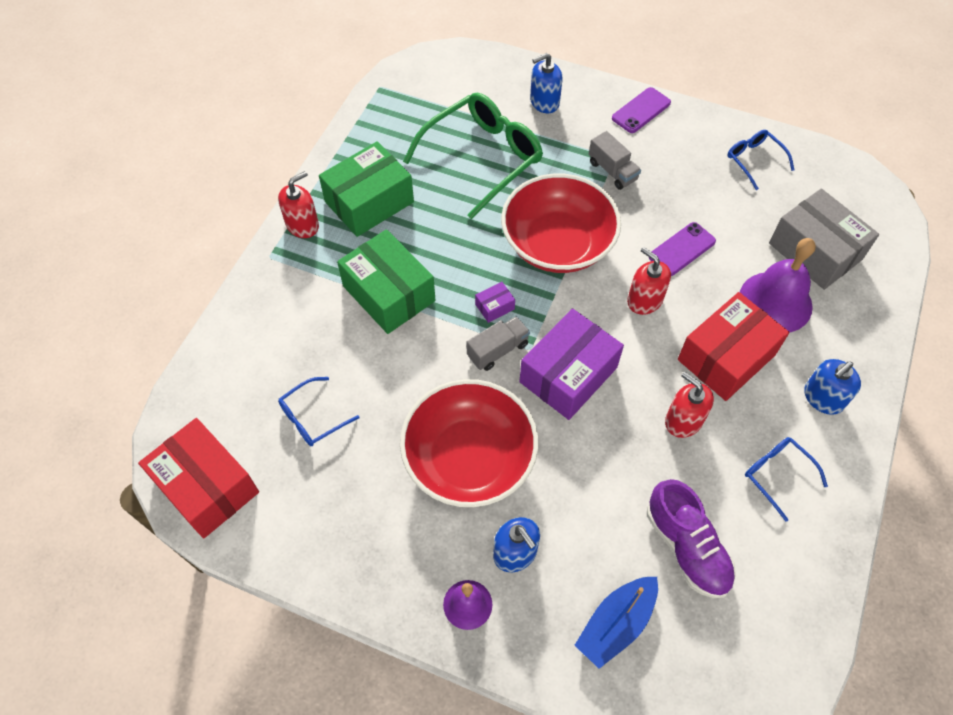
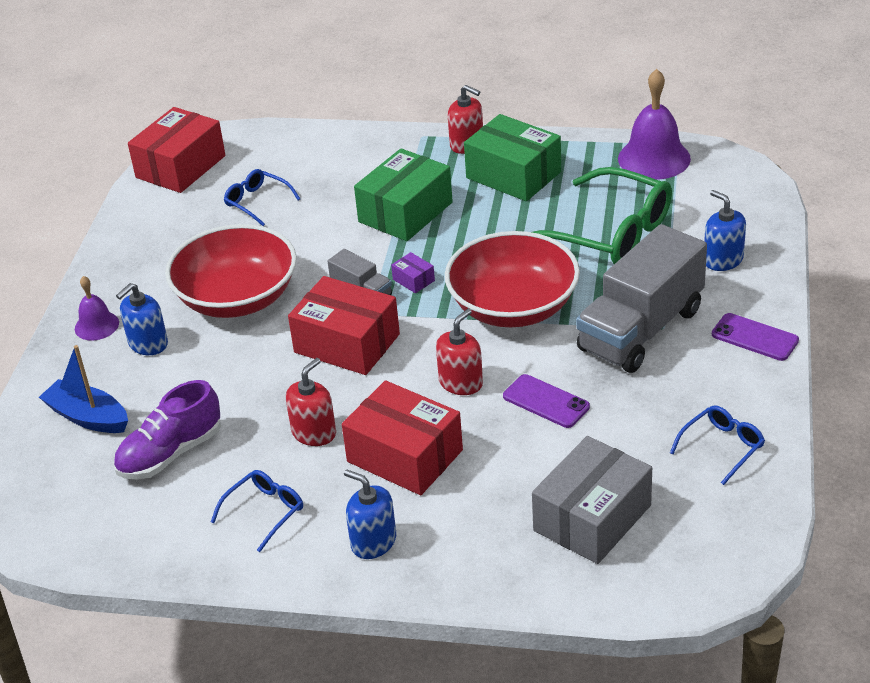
camera: 80 degrees right, 20 degrees down
purple box [519,308,624,420] -> red box [288,276,400,375]
grey truck [589,131,641,190] -> grey truck [576,224,707,373], size x2.18
purple bell [740,238,816,332] -> purple bell moved to [618,69,691,180]

